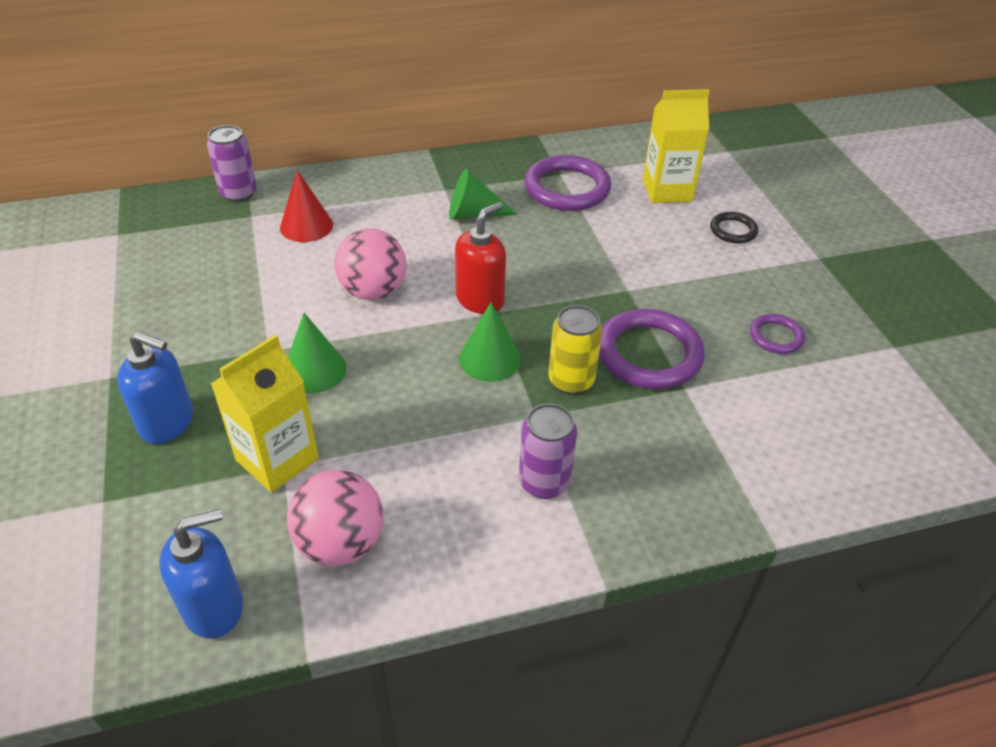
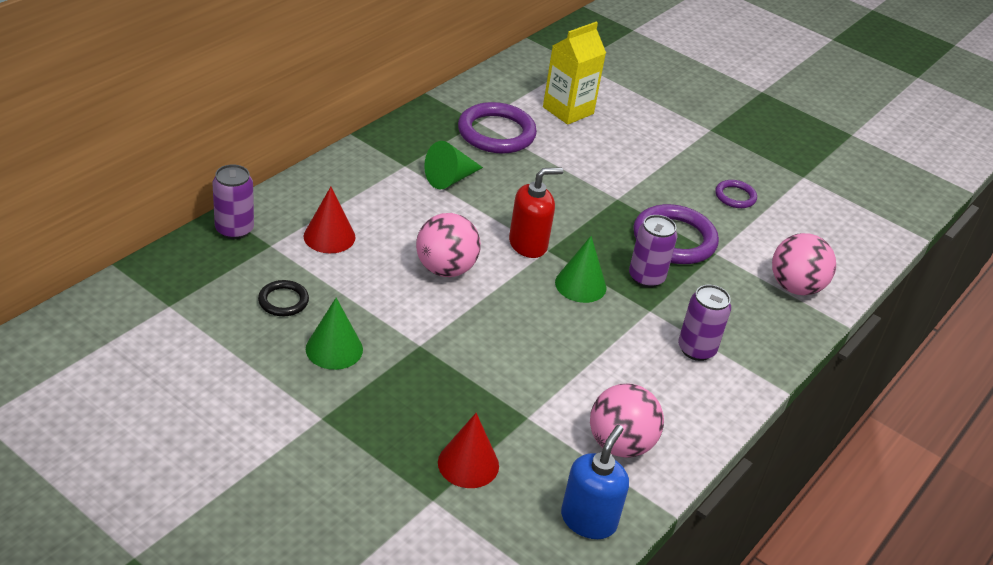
camera: 40 degrees left, 5 degrees down
blue soap dispenser [117,332,193,444] -> none
yellow carton [211,334,319,493] -> none
green cone [288,313,347,393] -> green cone moved to [306,298,363,370]
red soap dispenser [455,202,506,314] -> red soap dispenser turned 60 degrees clockwise [509,167,563,258]
yellow can [548,305,602,394] -> purple can [629,215,677,288]
black ring [710,212,758,243] -> black ring moved to [258,280,309,316]
none -> red cone [438,413,499,488]
none -> pink ball [772,233,836,295]

